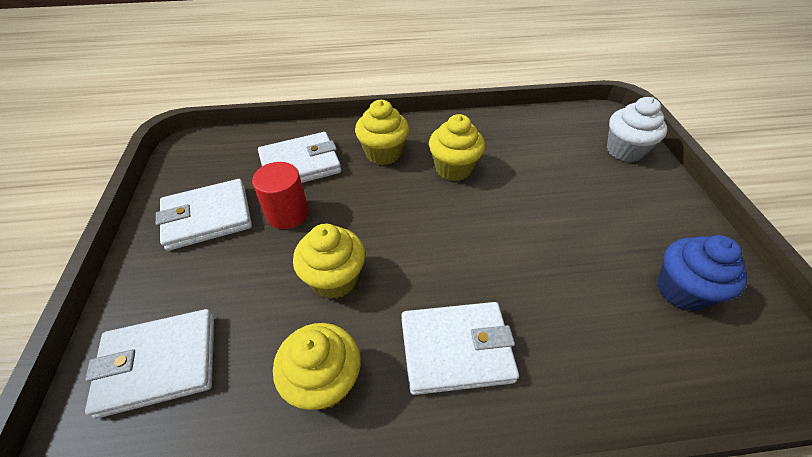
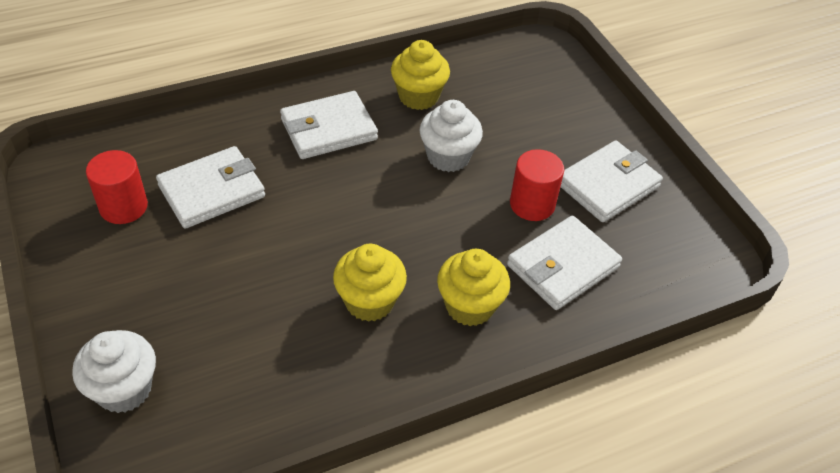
camera: 160 degrees right, 0 degrees up
white wallet [85,309,214,418] -> white wallet moved to [156,146,265,229]
yellow cupcake [293,224,365,299] -> white cupcake [420,100,483,172]
blue cupcake [657,235,747,311] -> red cylinder [86,150,148,224]

